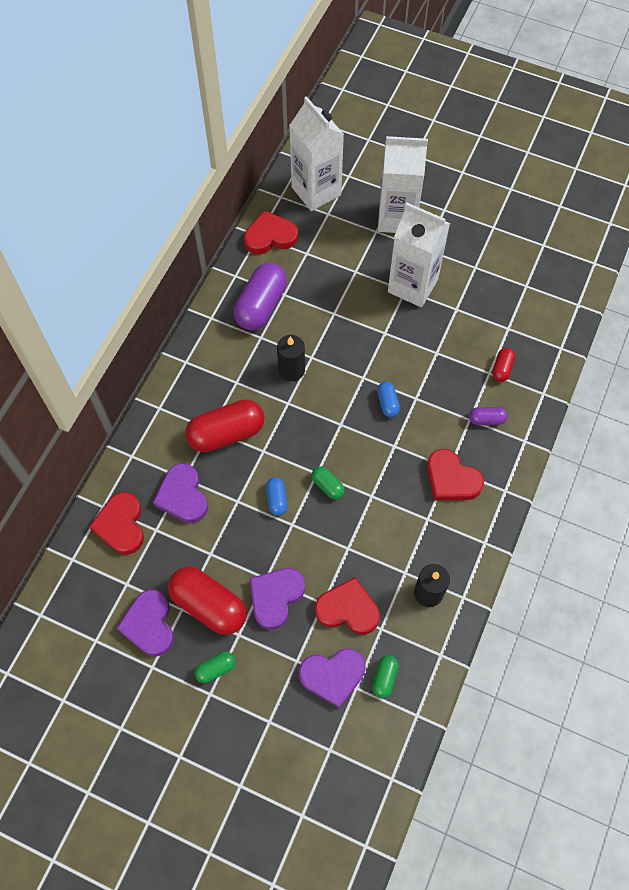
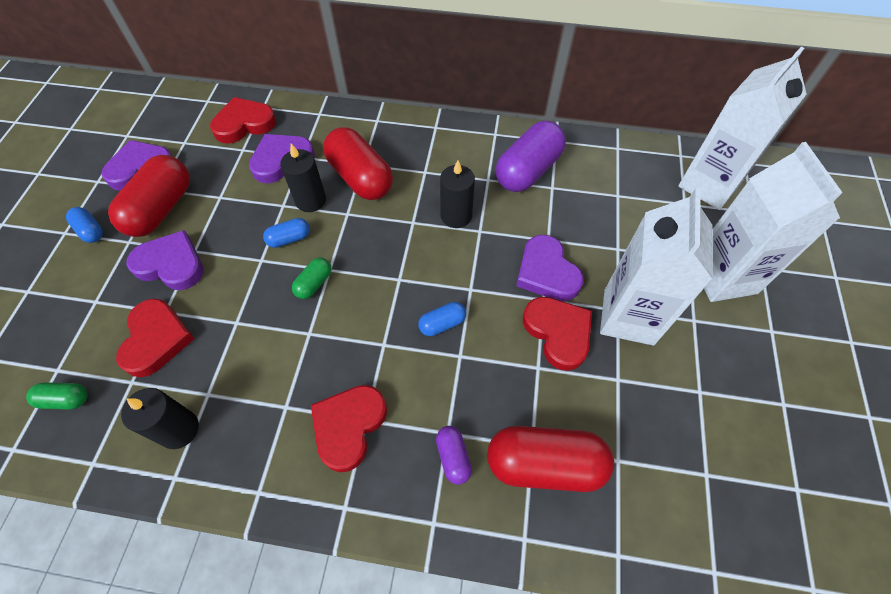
camera: 75 degrees right, 5 degrees down
green capsule [195,652,235,683] -> blue capsule [66,207,103,243]
purple capsule [234,263,287,330] -> purple capsule turned 60 degrees counterclockwise [495,121,566,192]
red heart [244,210,298,254] -> red heart moved to [523,297,592,371]
purple heart [299,648,365,708] -> purple heart moved to [516,235,584,301]
red capsule [492,348,515,382] -> red capsule [487,426,614,492], size x2.08
none -> black candle [280,144,326,212]

